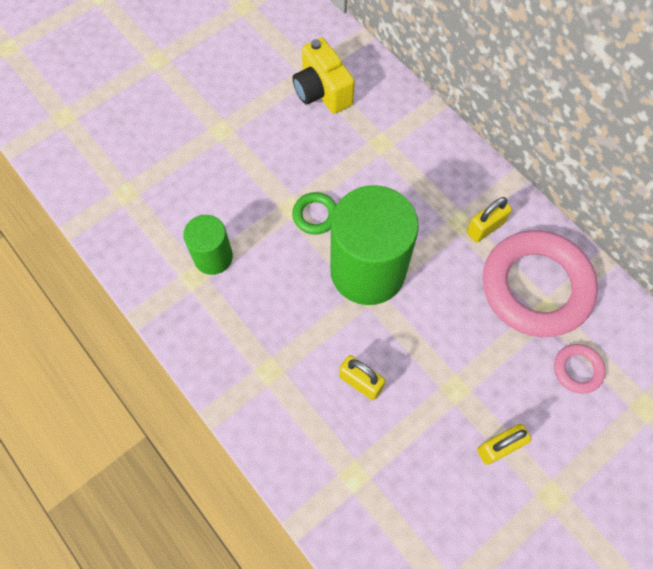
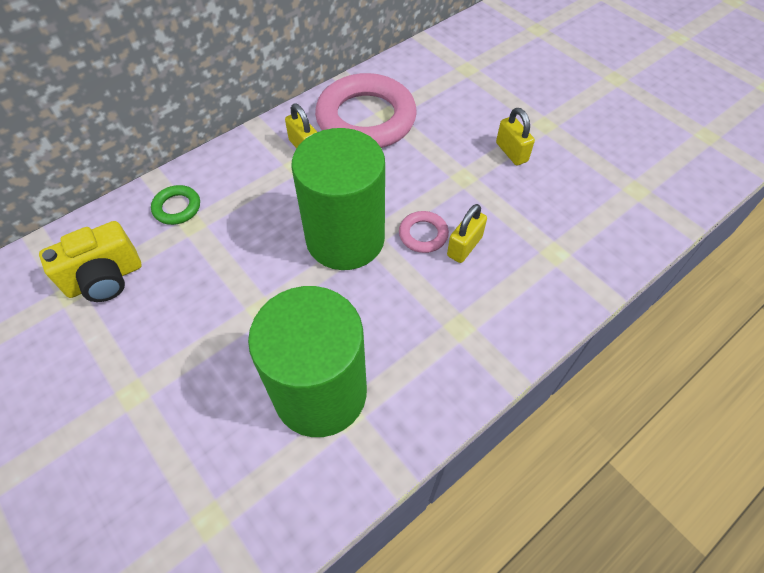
camera: 90 degrees left, 10 degrees down
green cylinder [183,215,233,275] -> green cylinder [248,286,367,437], size x1.90
green ring [292,192,336,235] -> green ring moved to [151,185,200,225]
pink ring [554,344,606,394] -> pink ring moved to [399,211,449,253]

